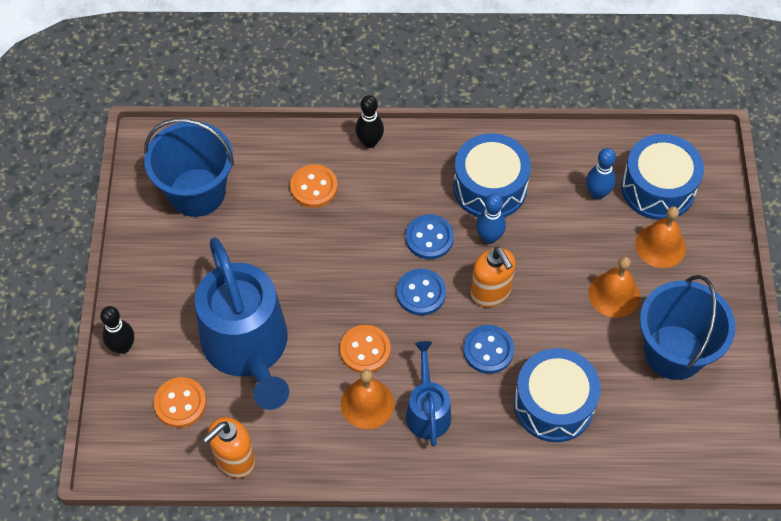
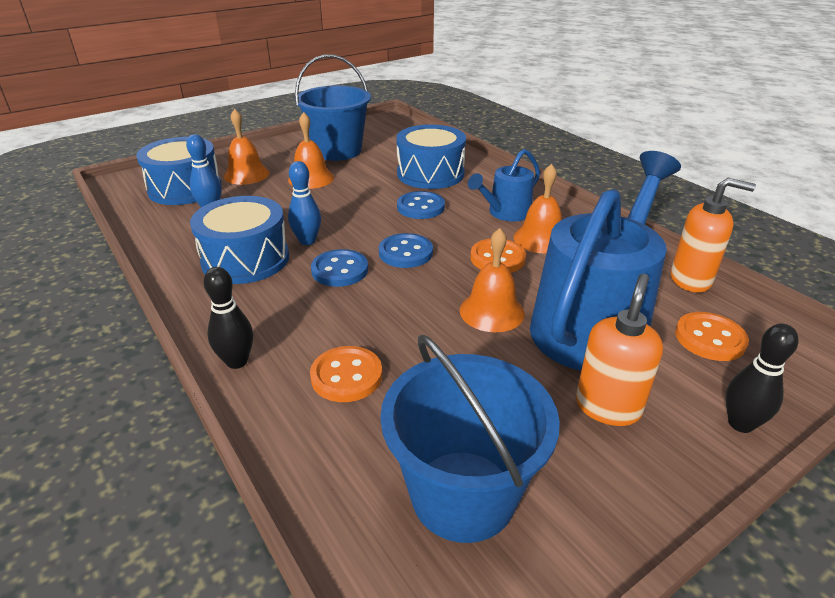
camera: 125 degrees left, 25 degrees down
orange soap dispenser [471,247,516,307] -> orange soap dispenser moved to [576,274,663,426]
none -> orange bell [460,228,525,332]

